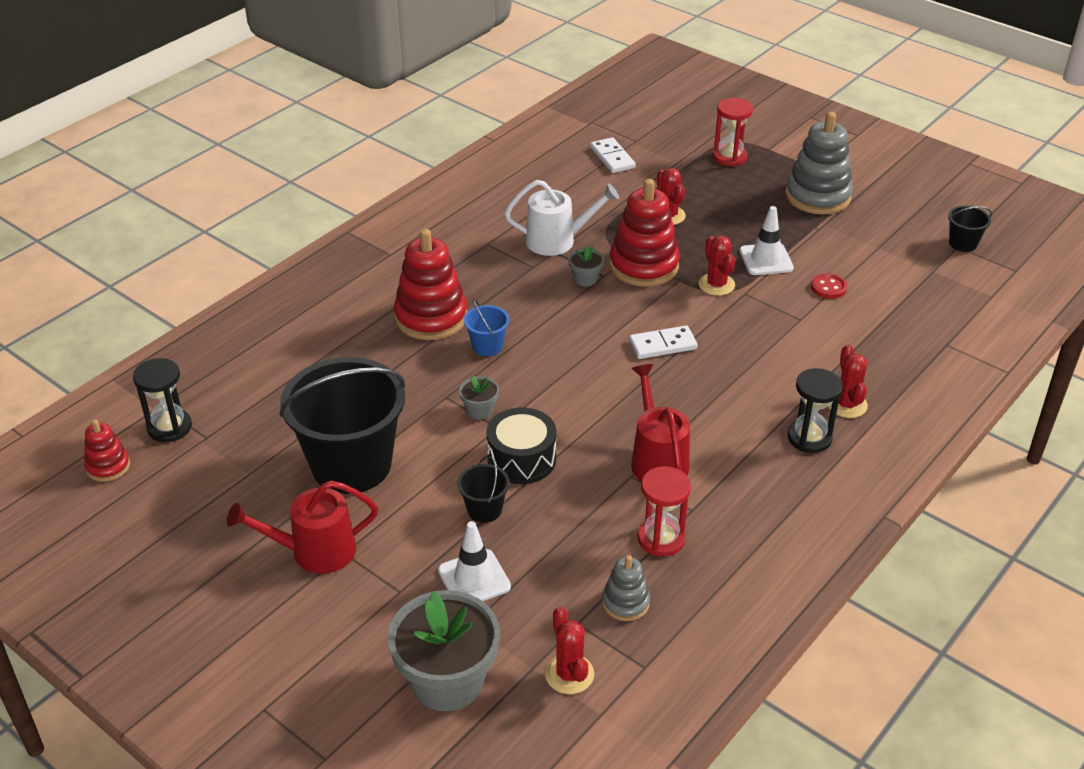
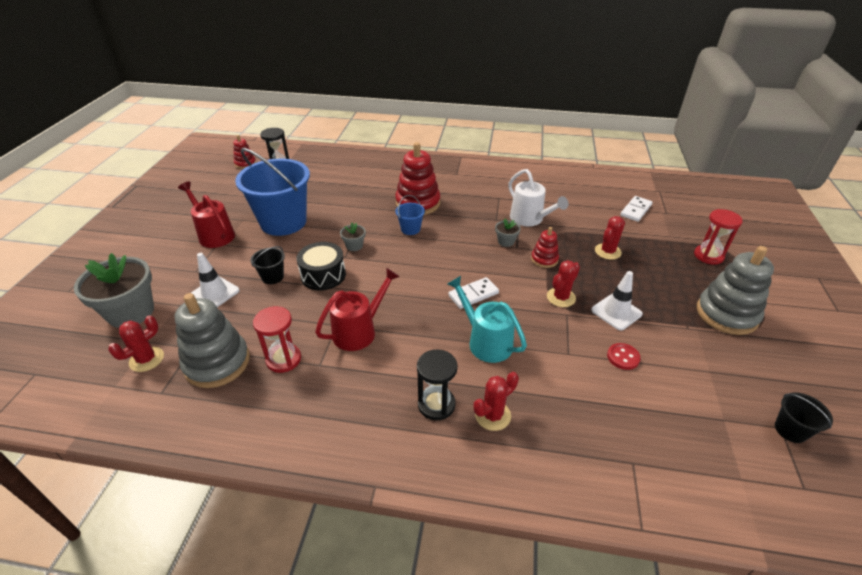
camera: 60 degrees right, 0 degrees up
black bucket [279,357,405,494] -> blue bucket [235,148,310,236]
grey stacking toy [602,555,650,621] -> grey stacking toy [175,293,250,388], size x1.90
red stacking toy [610,179,680,287] -> red stacking toy [531,227,559,268], size x0.53
white domino [629,325,698,359] -> white domino turned 75 degrees counterclockwise [448,277,499,309]
none -> turquoise watering can [448,276,527,363]

